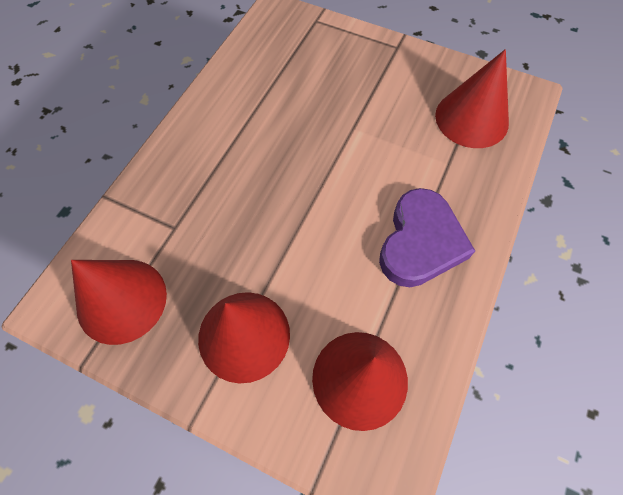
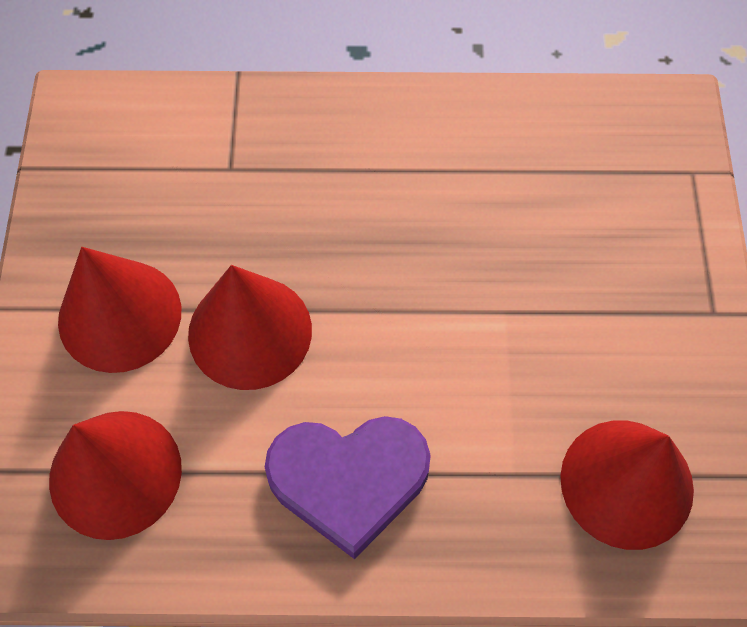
camera: 65 degrees right, 0 degrees up
red cone [71,260,167,345] -> red cone moved to [188,265,312,390]

